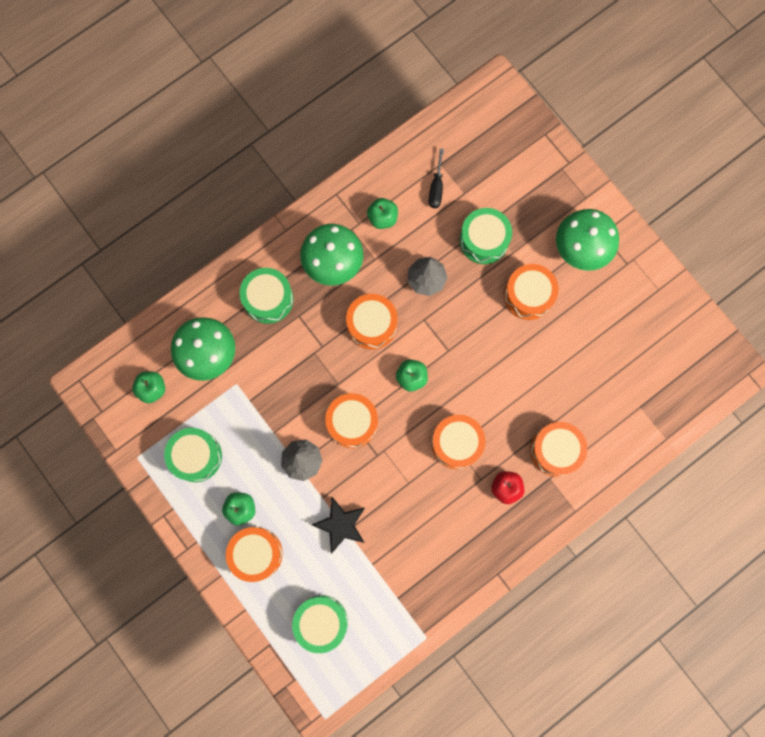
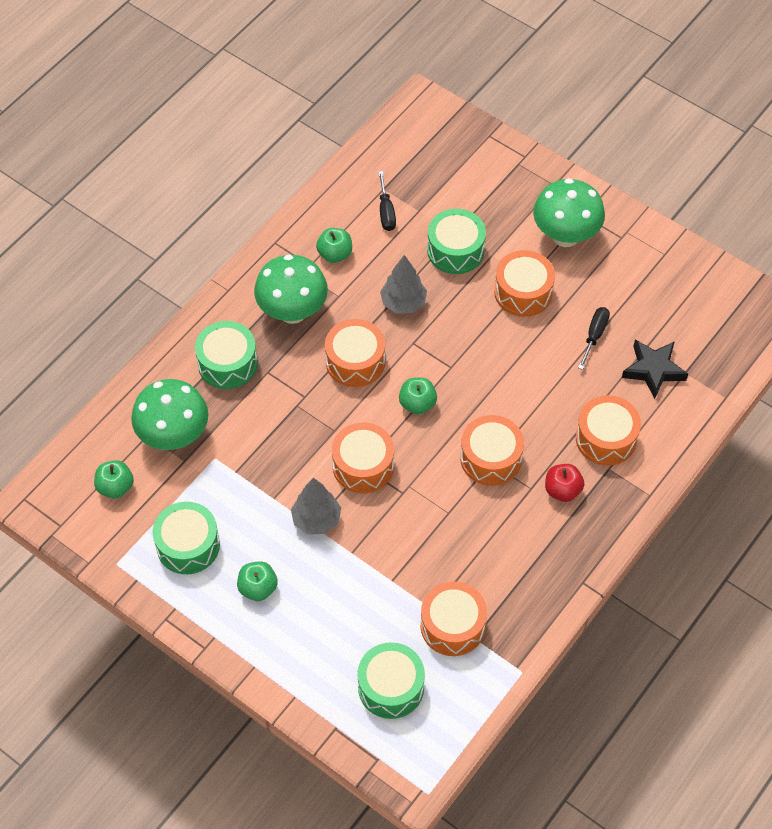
camera: 15 degrees left, 20 degrees down
orange drum [226,527,283,582] -> orange drum moved to [421,581,487,656]
black star [312,497,365,554] -> black star moved to [622,340,688,399]
none -> black screwdriver [578,307,610,370]

